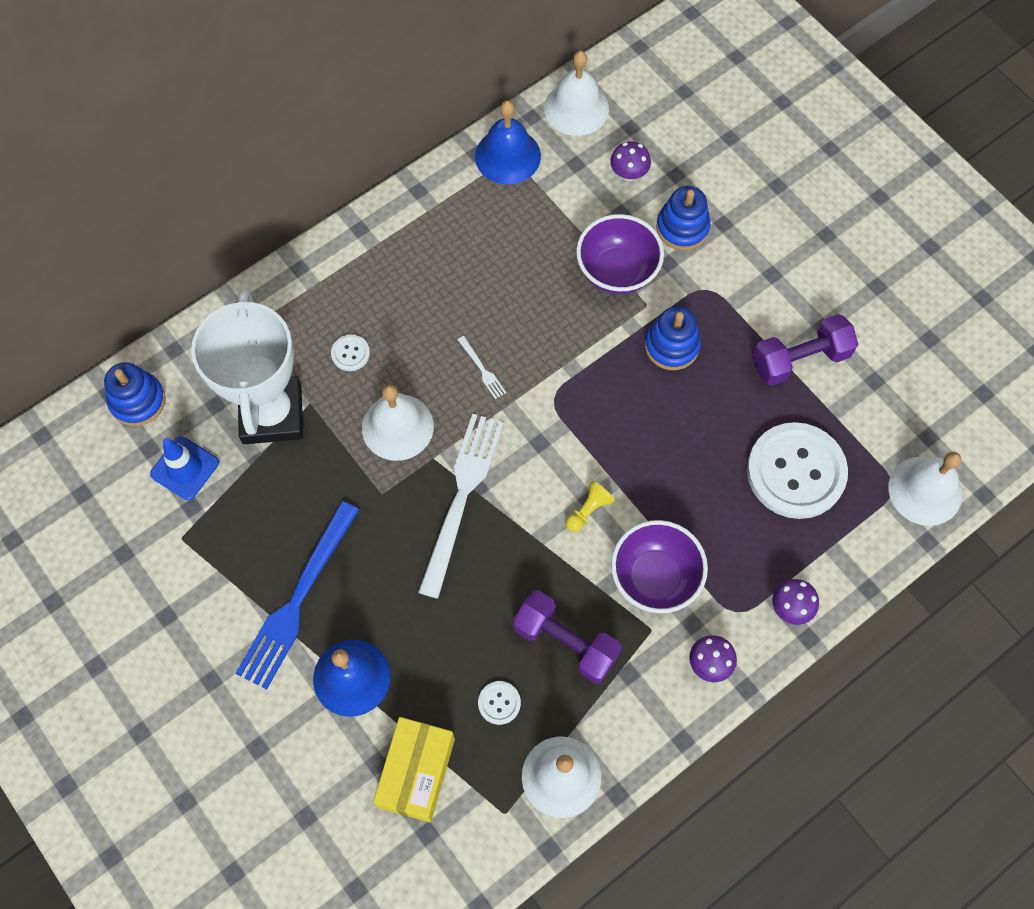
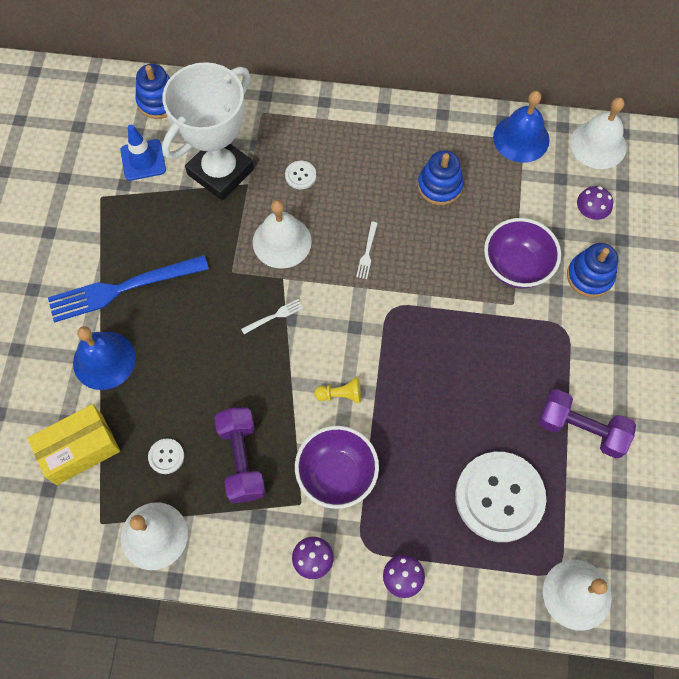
camera: 45 degrees right, 0 degrees up
white fork [418,414,504,599] -> white fork [241,299,303,334], size x0.40
blue stacking toy [645,306,701,370] -> blue stacking toy moved to [418,150,464,205]

